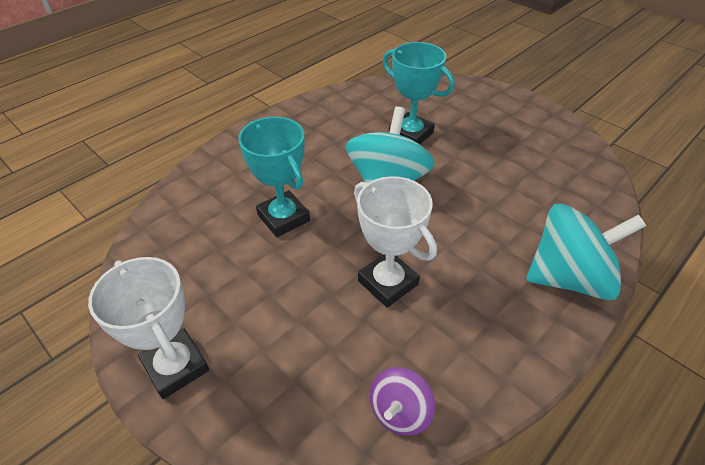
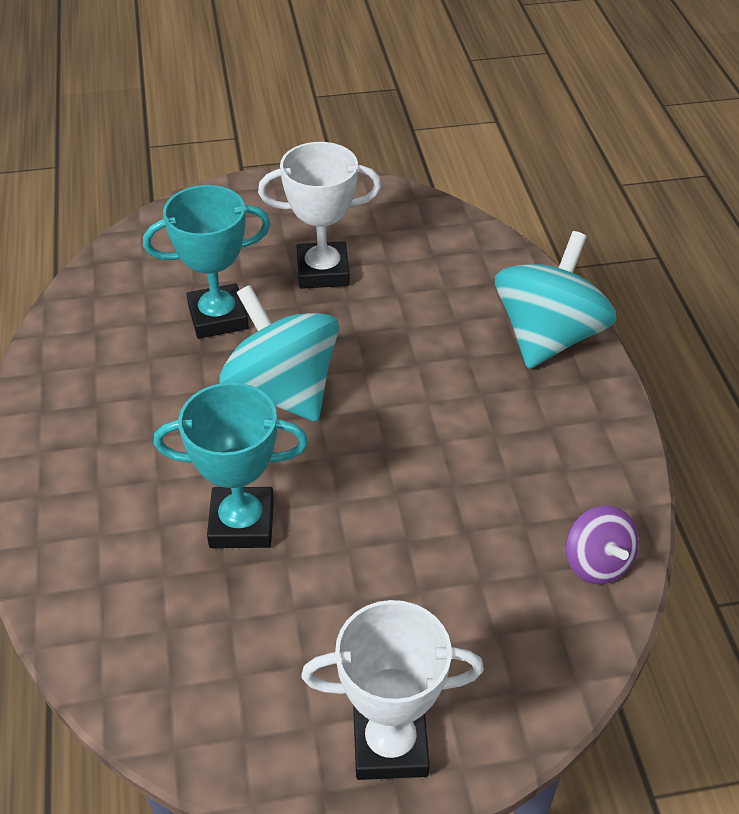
camera: 55 degrees left, 0 degrees up
white trophy [354,176,437,308] -> white trophy moved to [258,142,381,289]

